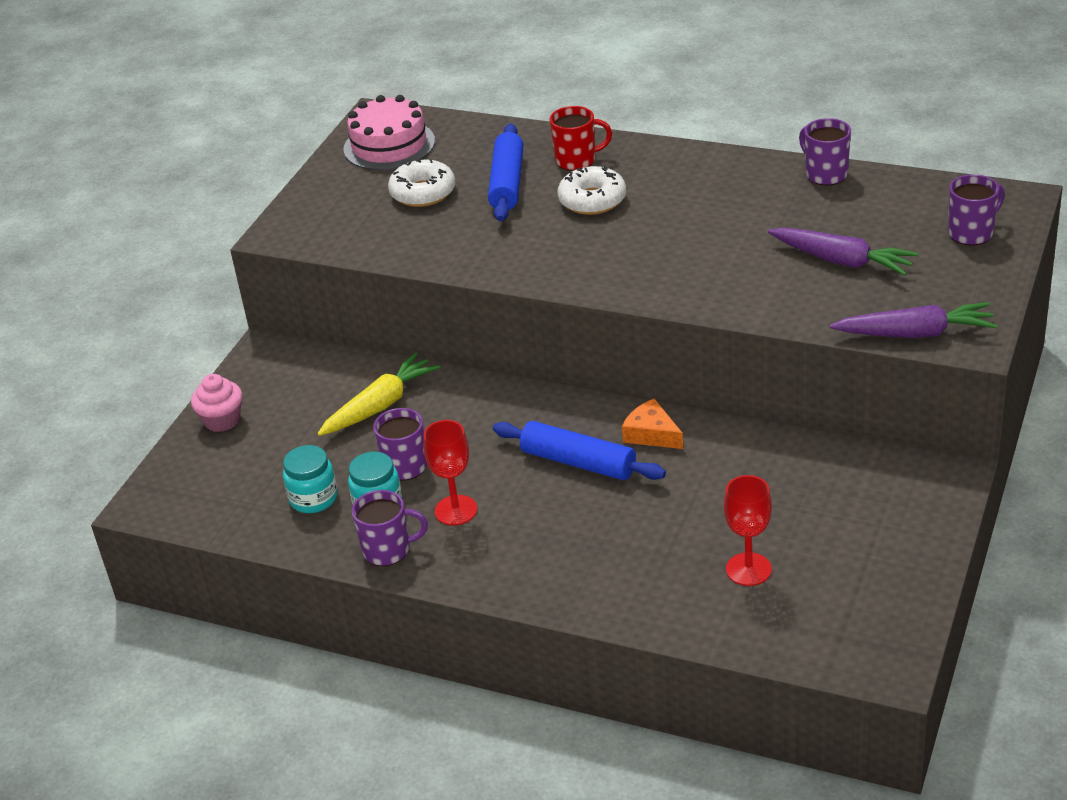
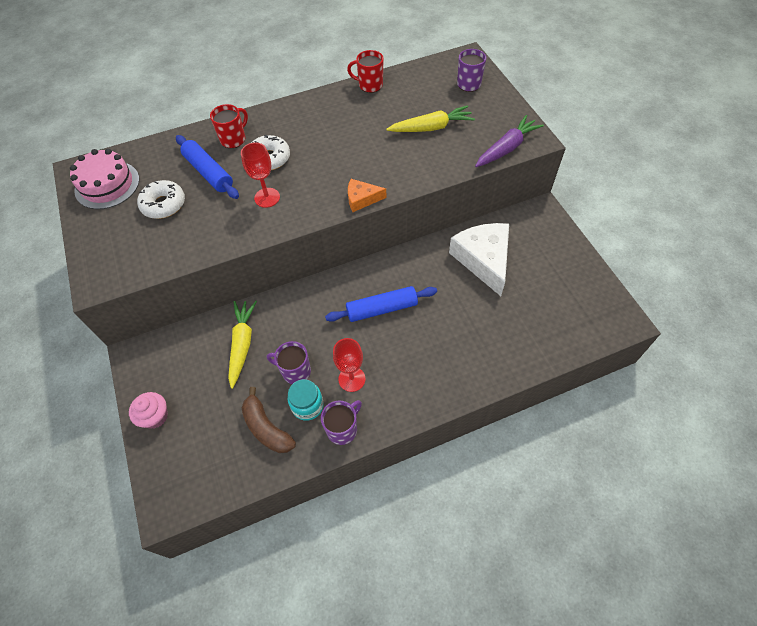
camera: 45 degrees left, 20 degrees up
turquoise jar [283,445,337,513] -> brown banana [242,387,296,453]
orange cheese [622,399,683,449] -> orange cheese moved to [348,179,386,212]
red goblet [724,475,772,586] -> red goblet moved to [241,142,280,208]
purple carrot [768,228,918,276] -> yellow carrot [386,105,475,132]
purple mug [799,118,851,186] -> red mug [347,50,384,93]
none -> white cheese [449,223,509,296]

